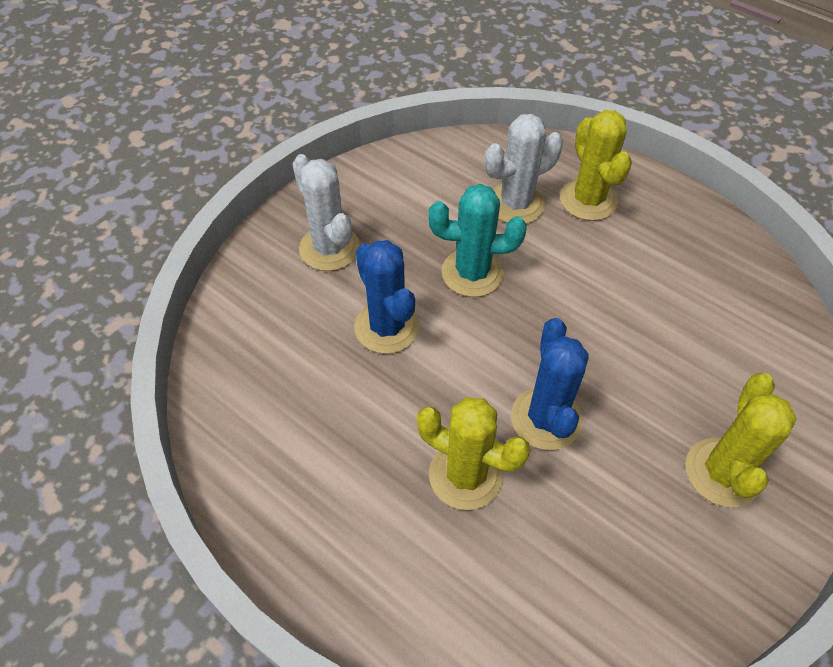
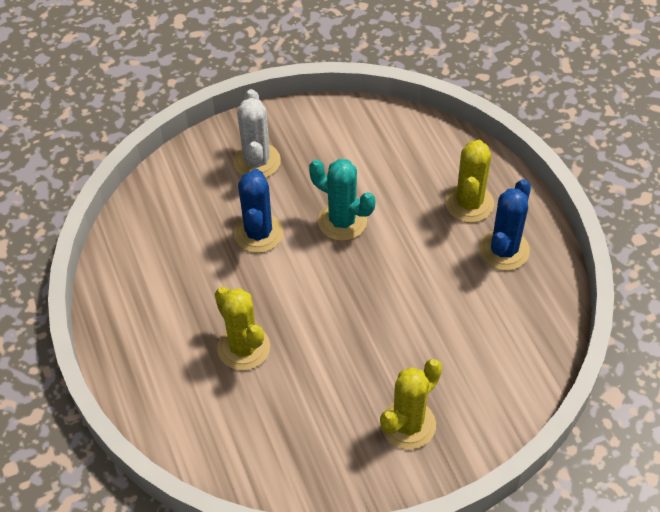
camera: 30 degrees right, 0 degrees up
white cactus [485,114,563,224] -> none
blue cactus [511,318,589,450] -> blue cactus moved to [479,179,531,271]

